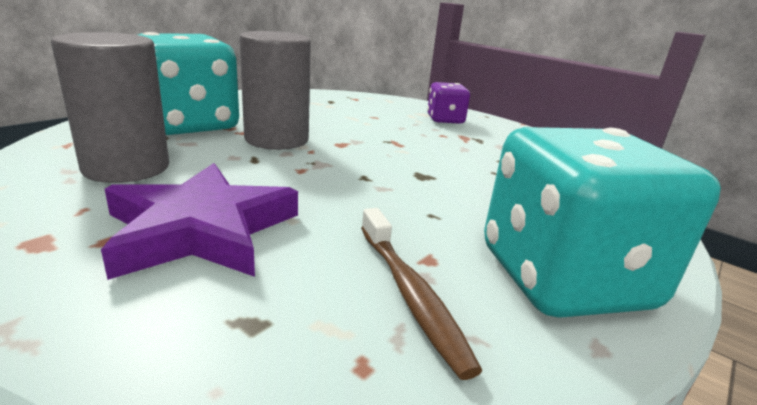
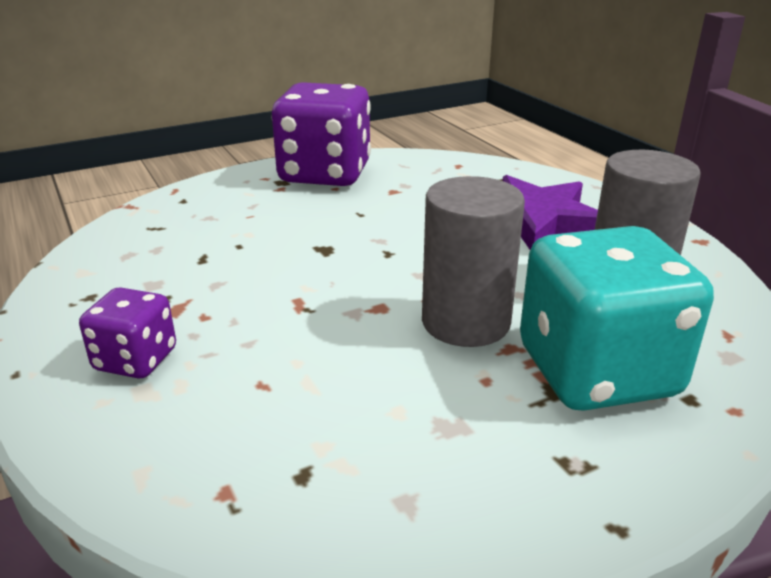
camera: 155 degrees left, 5 degrees up
brown toothbrush [361,208,482,380] -> none
turquoise dice [484,127,721,318] -> purple dice [272,82,371,186]

